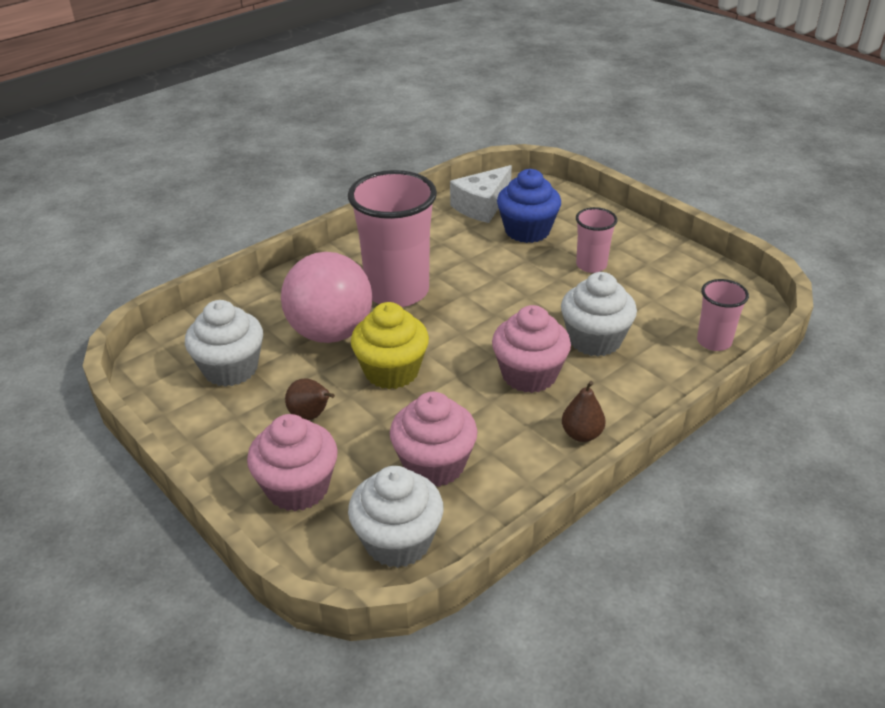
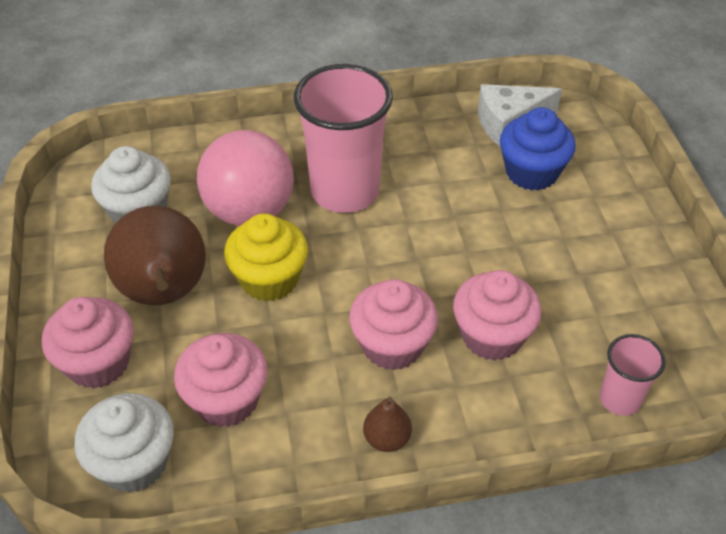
camera: 30 degrees right, 10 degrees up
brown pear [285,378,335,420] -> brown pear [104,206,206,305], size x2.28
white cupcake [561,272,637,357] -> pink cupcake [453,270,542,361]
pink cup [576,207,617,273] -> none

